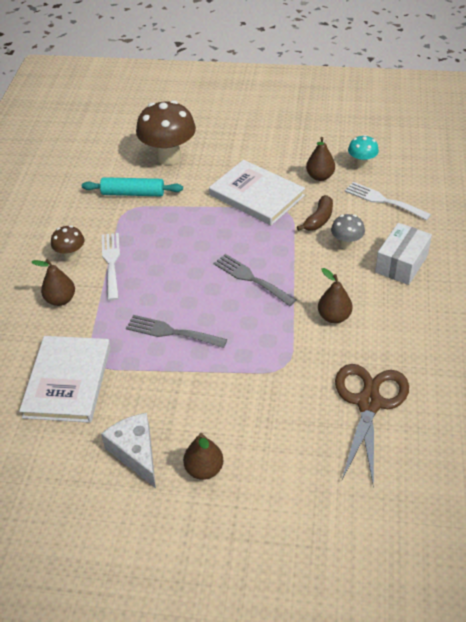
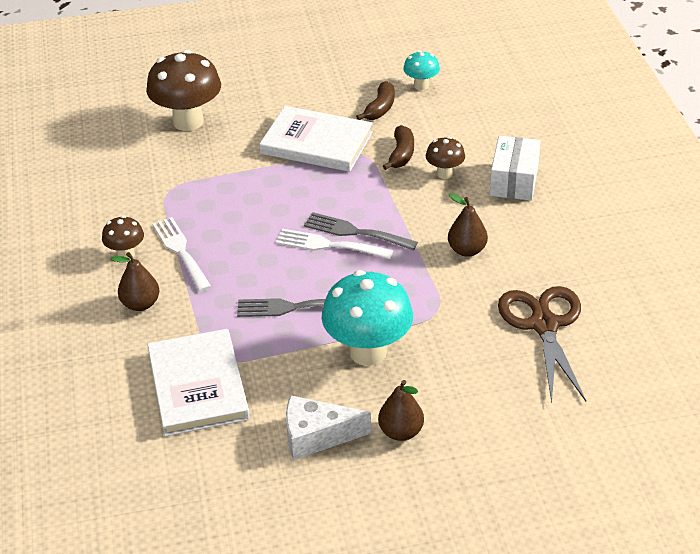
camera: 20 degrees left, 5 degrees down
turquoise rolling pin [82,177,183,196] -> none
white cheese [101,413,156,488] -> white cheese turned 45 degrees counterclockwise [286,395,371,460]
brown pear [306,137,335,181] -> brown banana [356,81,394,120]
grey mushroom [331,214,365,249] -> brown mushroom [426,137,465,179]
white fork [345,182,431,220] -> white fork moved to [276,229,394,259]
none -> turquoise mushroom [322,270,413,366]

